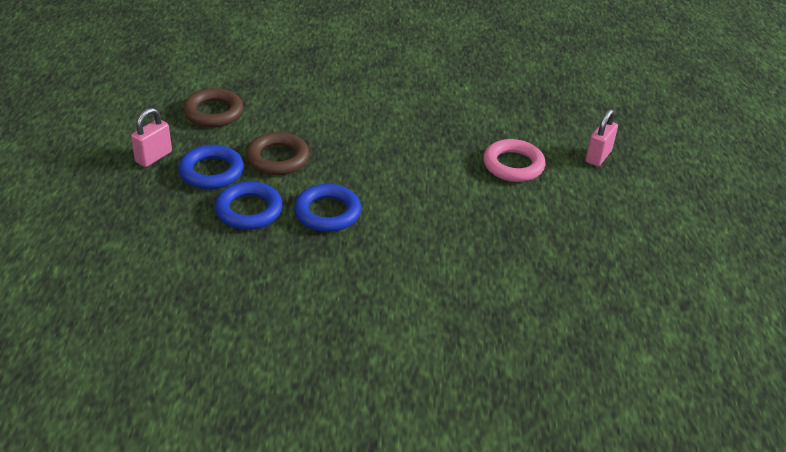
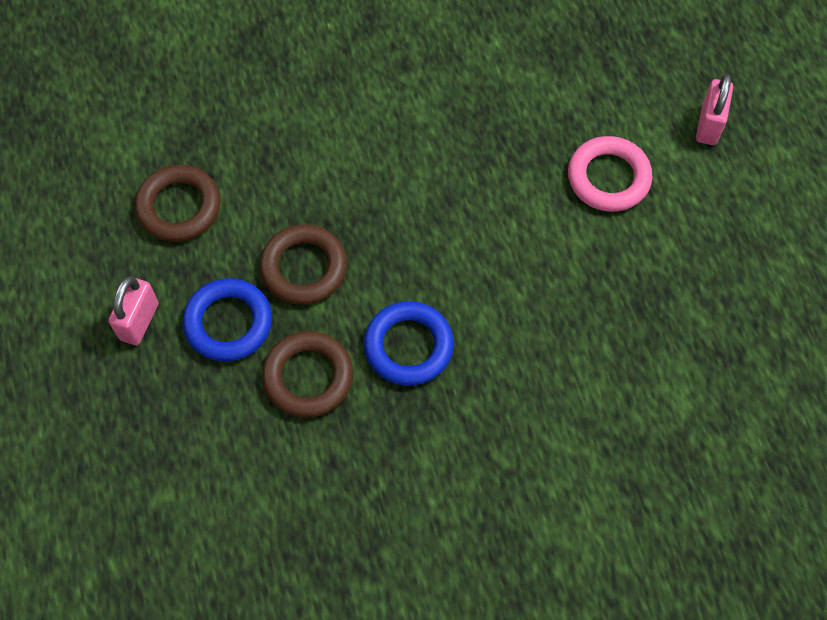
camera: 15 degrees left, 25 degrees up
blue ring [215,182,283,230] -> brown ring [262,331,353,417]

